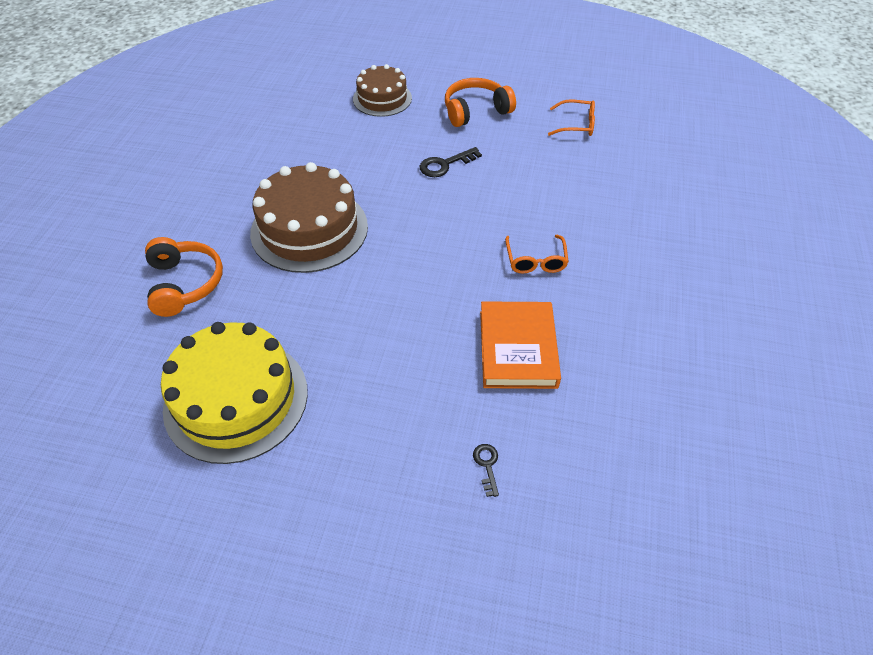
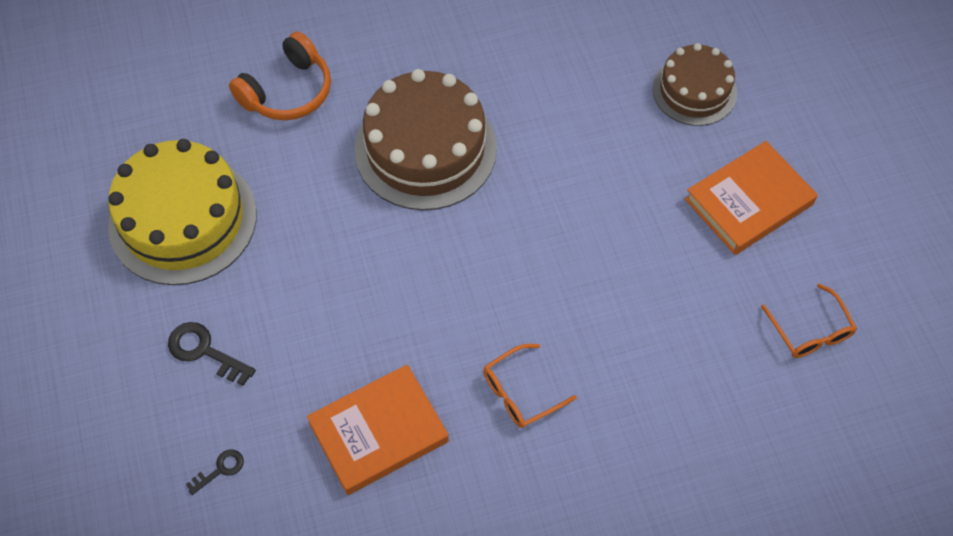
camera: 60 degrees right, 10 degrees up
black key [420,147,482,177] -> black key moved to [168,322,256,386]
orange headphones [445,78,516,127] -> orange book [685,141,818,255]

